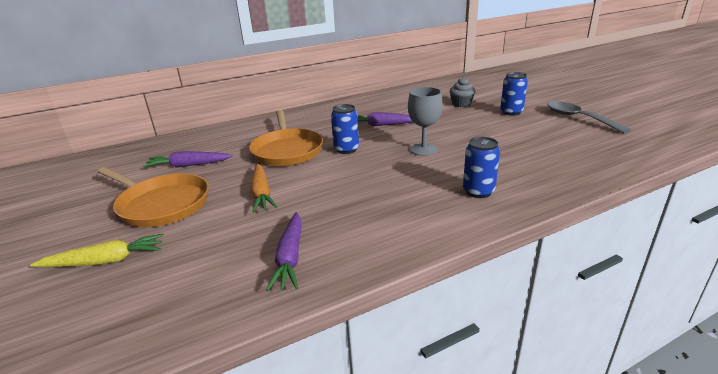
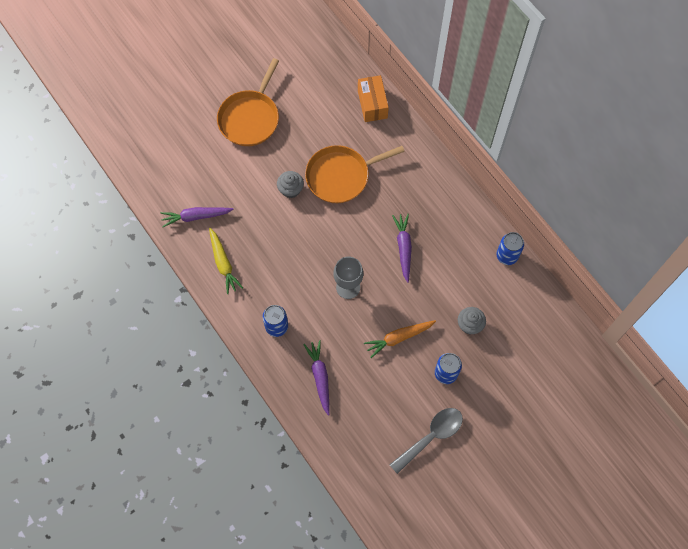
camera: 80 degrees right, 40 degrees up
yellow carrot [30,234,164,267] -> yellow carrot moved to [209,228,243,294]
purple carrot [143,151,233,168] -> purple carrot moved to [303,340,330,416]
orange carrot [251,163,277,212] -> orange carrot moved to [364,320,436,358]
blue can [331,104,359,154] -> blue can moved to [496,232,524,265]
none -> grey cupcake [277,171,304,198]
none -> orange box [358,75,389,122]

